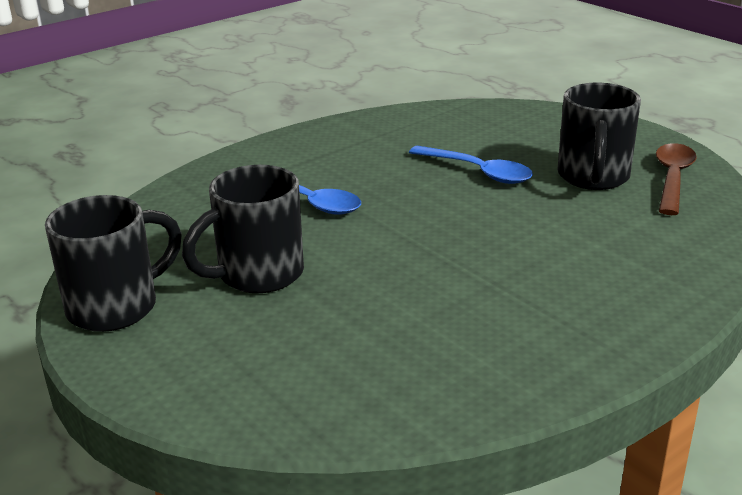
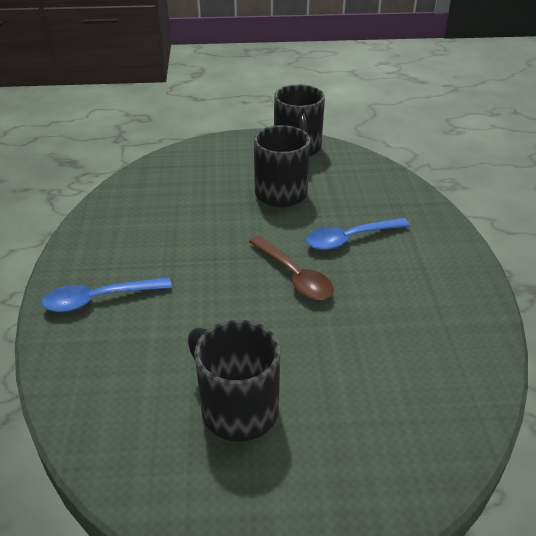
camera: 125 degrees right, 10 degrees up
blue spoon [409,146,533,184] -> blue spoon moved to [41,277,172,312]
brown spoon [656,143,697,215] -> brown spoon moved to [249,236,334,300]

